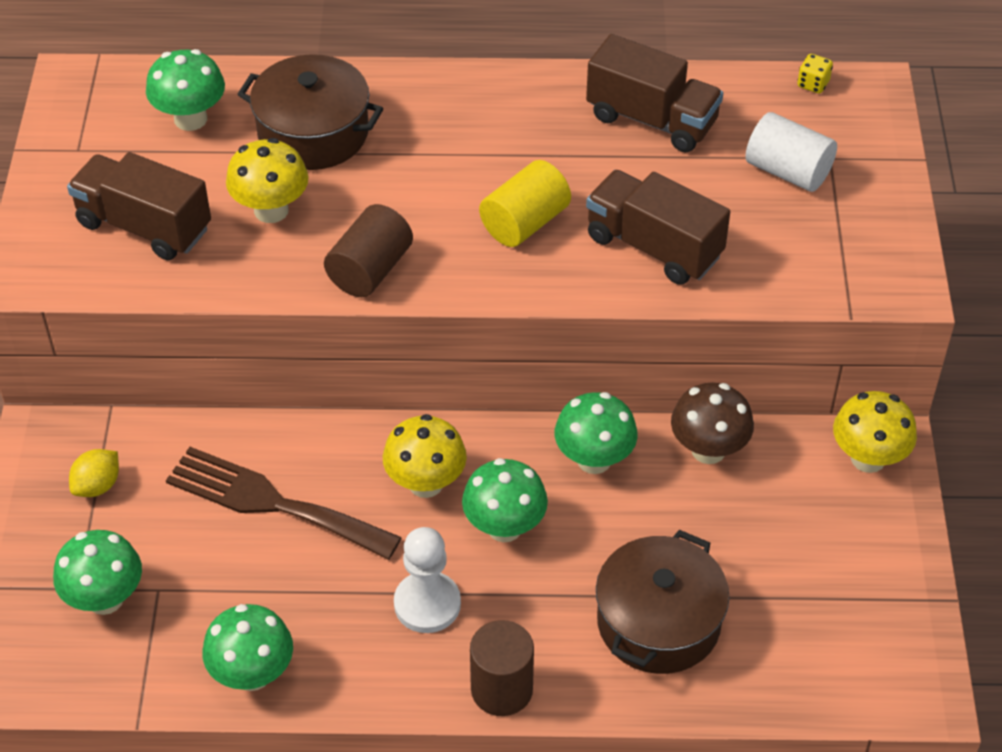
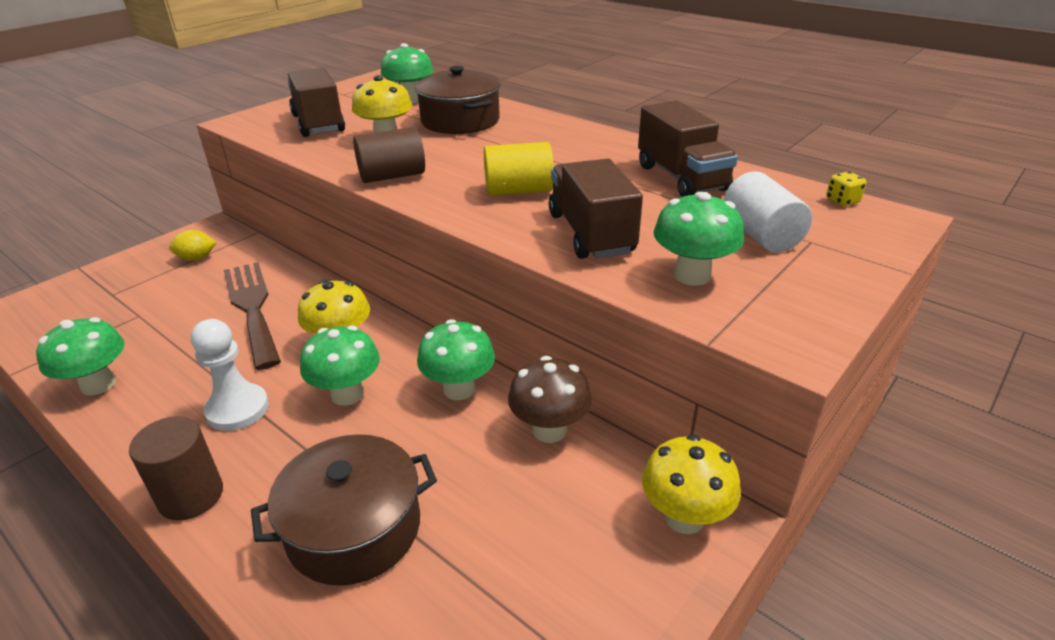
camera: 40 degrees right, 15 degrees down
green mushroom [53,530,142,615] -> green mushroom moved to [654,192,744,286]

